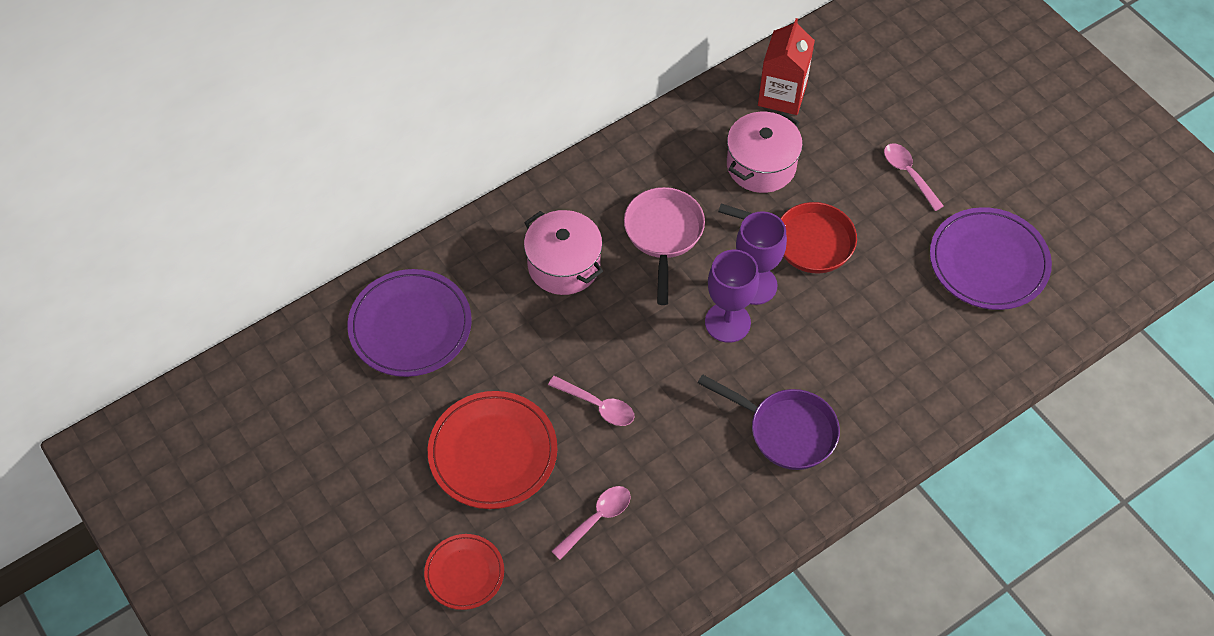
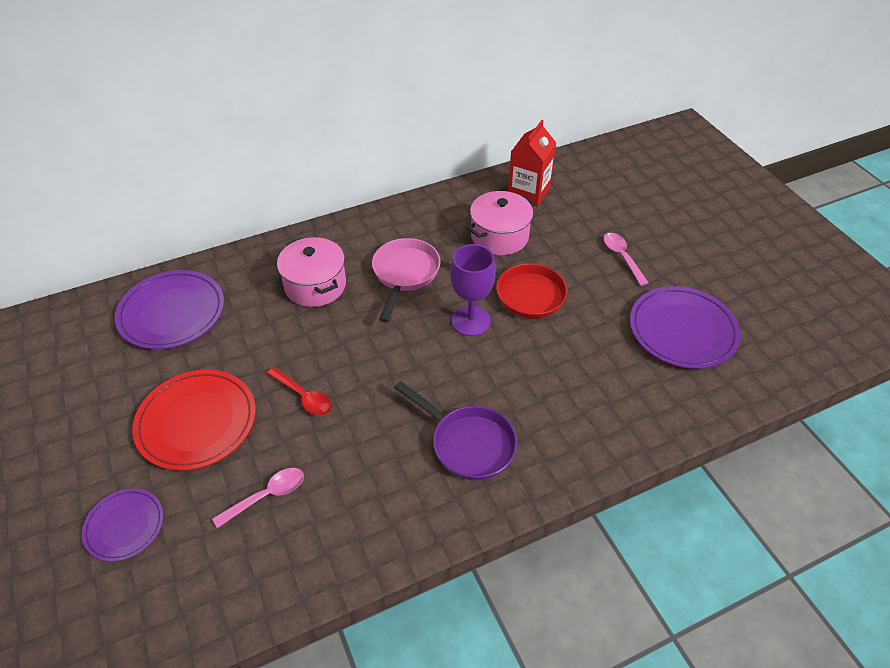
camera: 10 degrees right, 10 degrees down
red plate [424,534,504,610] -> purple plate [82,488,163,562]
pink spoon [548,376,634,426] -> red spoon [267,367,332,416]
purple goblet [705,250,759,343] -> none

